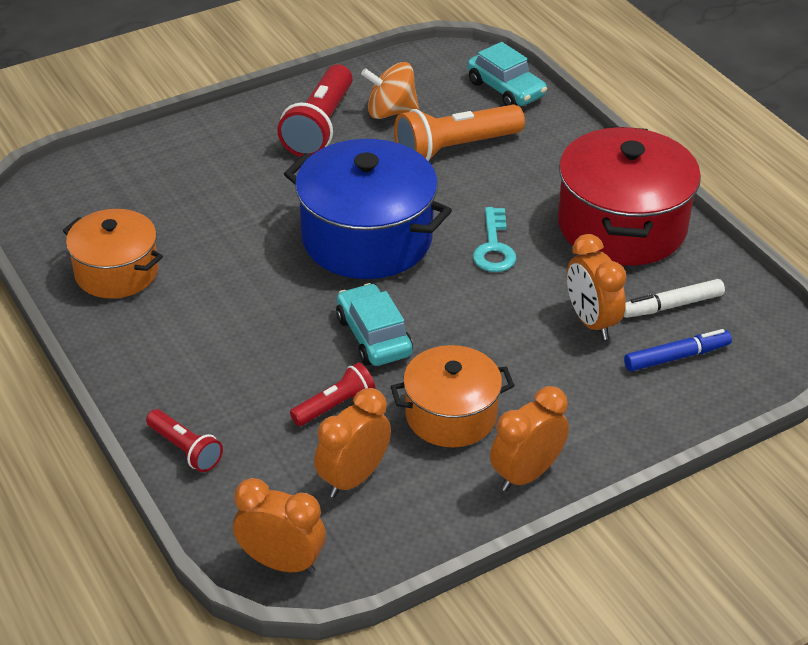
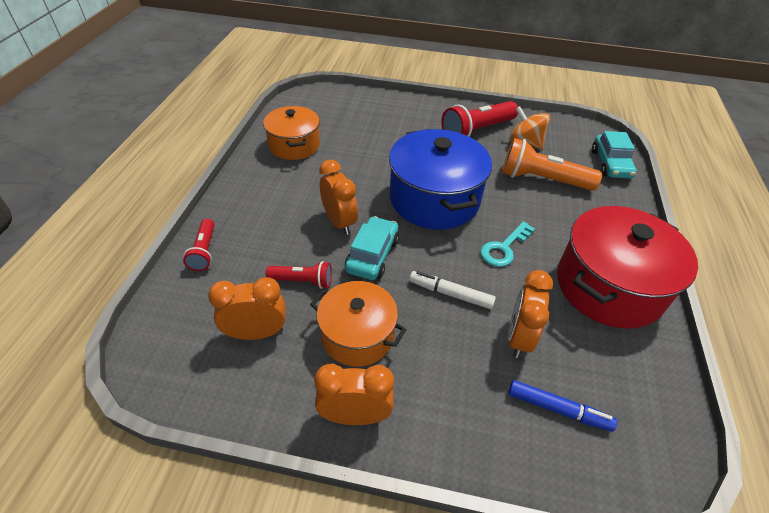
camera: 40 degrees right, 5 degrees up
orange clock [233,478,326,574] -> orange clock moved to [319,160,358,235]
white marker [624,279,725,318] -> white marker moved to [409,271,496,309]

